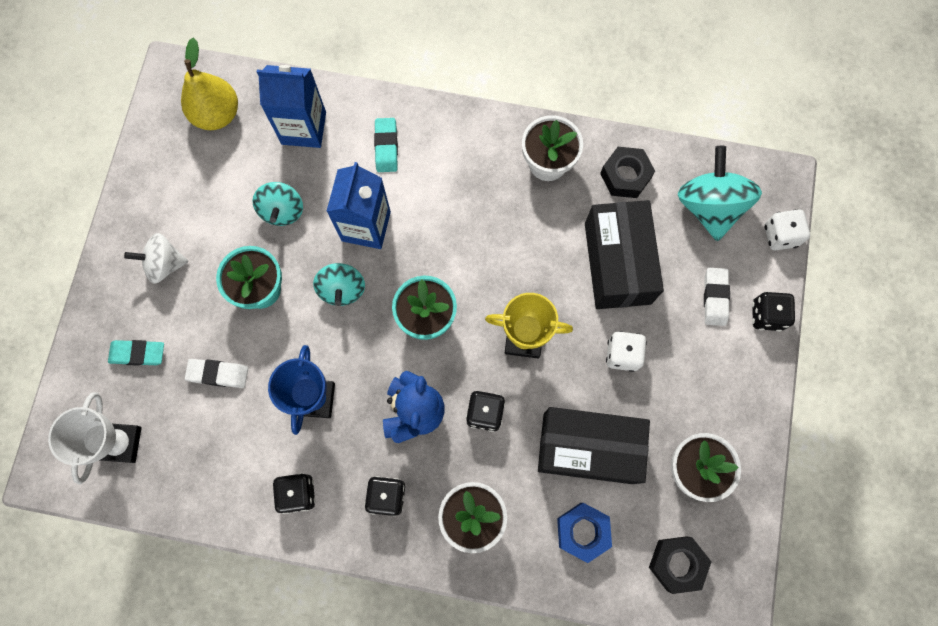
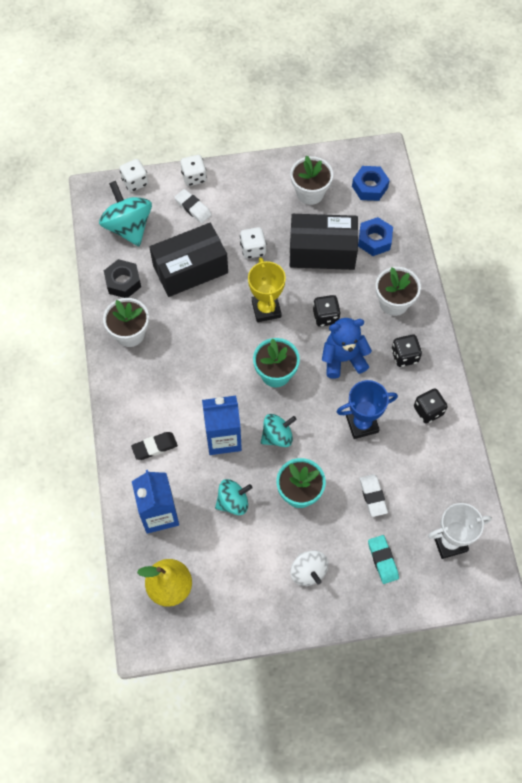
camera: 110 degrees left, 10 degrees down
turquoise eraser [374,118,398,172] -> black eraser [131,432,178,460]
black box [538,407,650,484] -> black box turned 75 degrees counterclockwise [290,214,358,270]
black nut [649,536,711,594] -> blue nut [352,166,390,201]
turquoise spinning top [678,146,762,241] -> turquoise spinning top turned 90 degrees clockwise [99,181,152,246]
white eraser [704,268,730,326] -> white eraser turned 60 degrees clockwise [174,189,212,223]
black dice [752,292,795,331] -> white dice [180,155,207,186]

